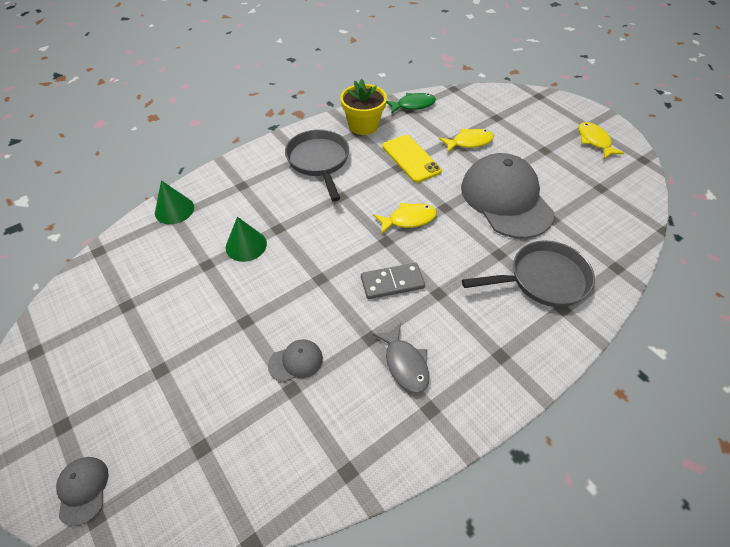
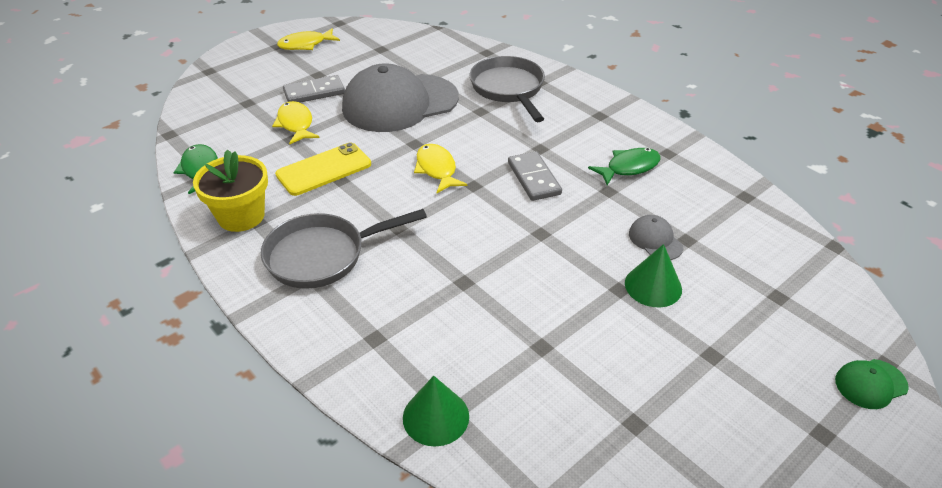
camera: 95 degrees left, 10 degrees down
grey cap [56,457,108,526] -> green cap [835,359,909,409]
green cone [226,217,267,262] -> green cone moved to [625,244,682,307]
grey fish [373,323,429,393] -> green fish [588,148,661,185]
none -> grey domino [283,75,345,103]

